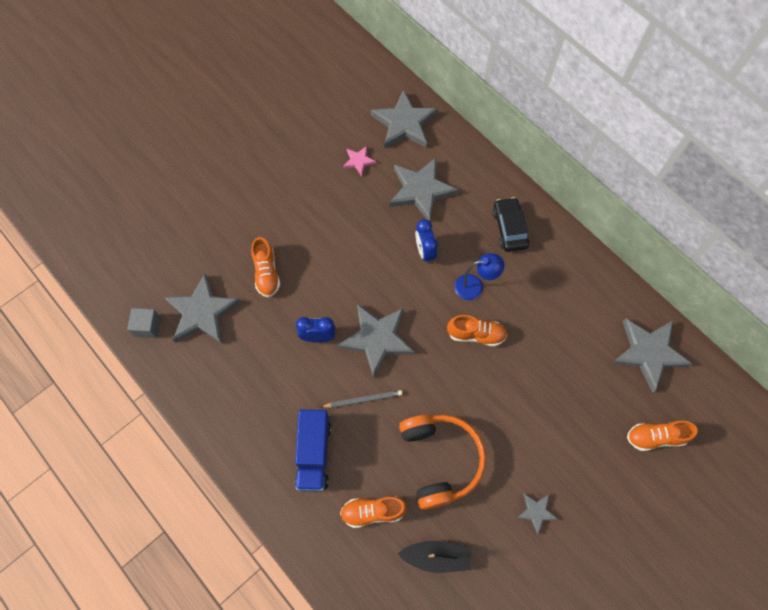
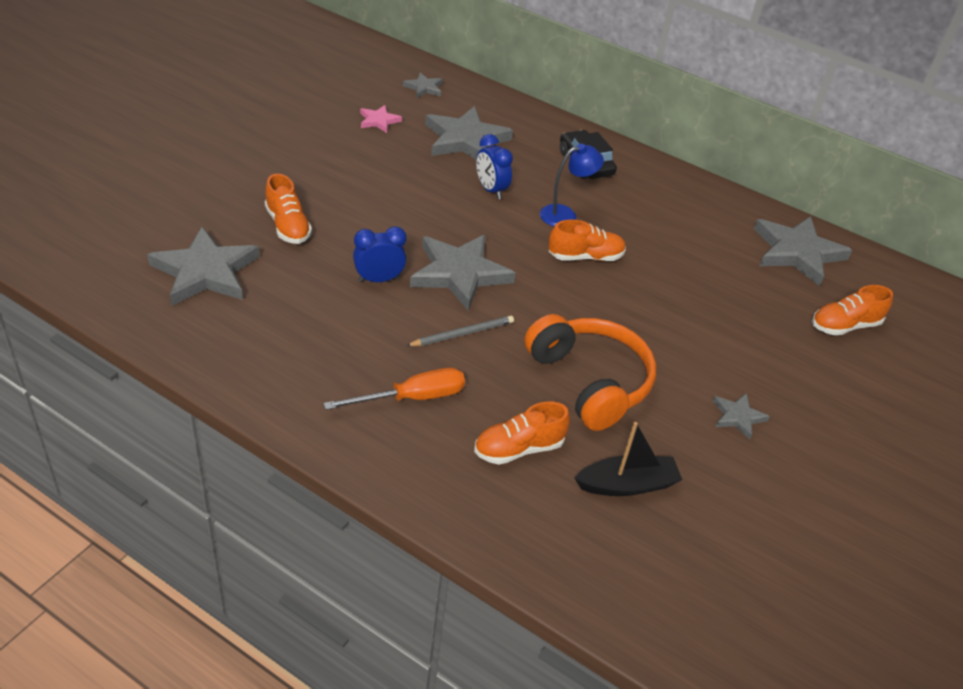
camera: 20 degrees left, 25 degrees down
grey cube [127,308,161,338] -> none
blue truck [295,410,331,492] -> orange screwdriver [323,367,465,410]
grey star [371,89,438,148] -> grey star [403,73,443,98], size x0.49

